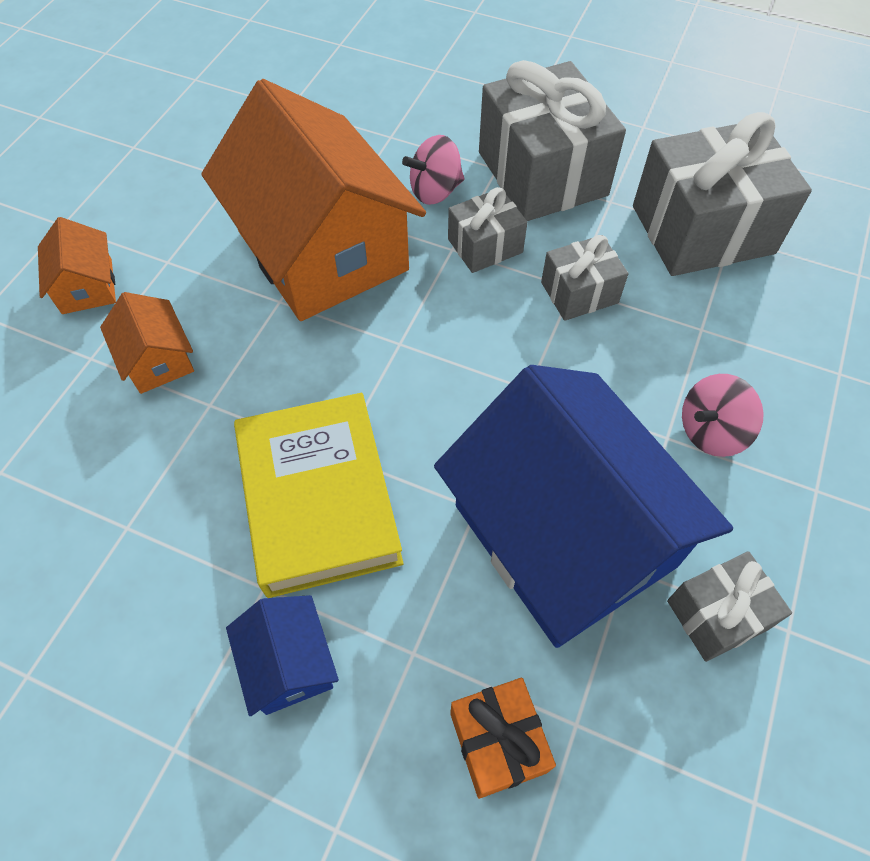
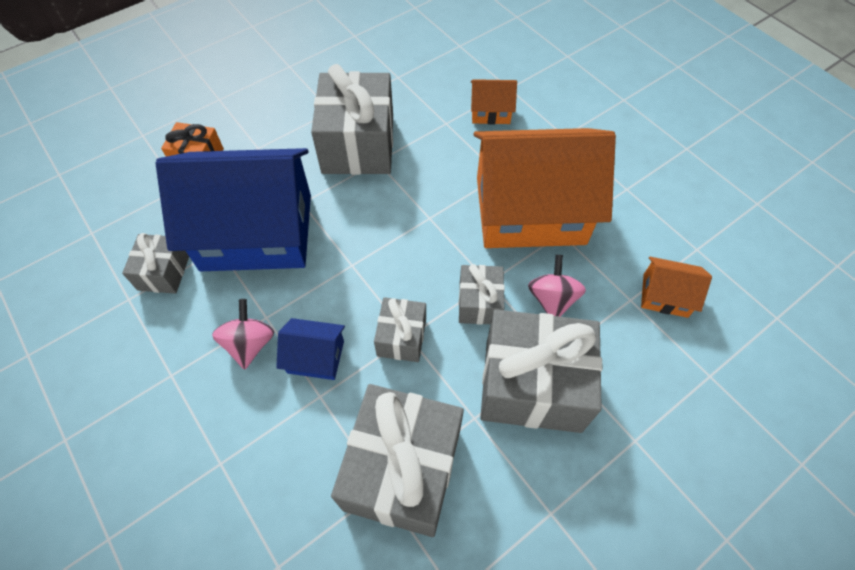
camera: 120 degrees right, 0 degrees up
orange house [38,217,116,314] -> orange house moved to [641,257,712,318]
blue house [226,595,339,716] -> blue house moved to [276,318,345,380]
yellow book [234,393,403,598] -> grey gift [311,64,393,175]

